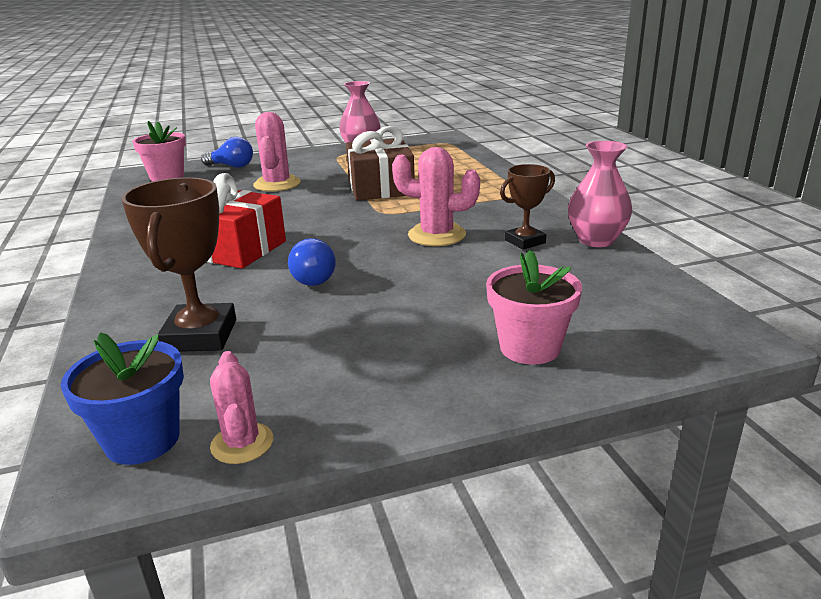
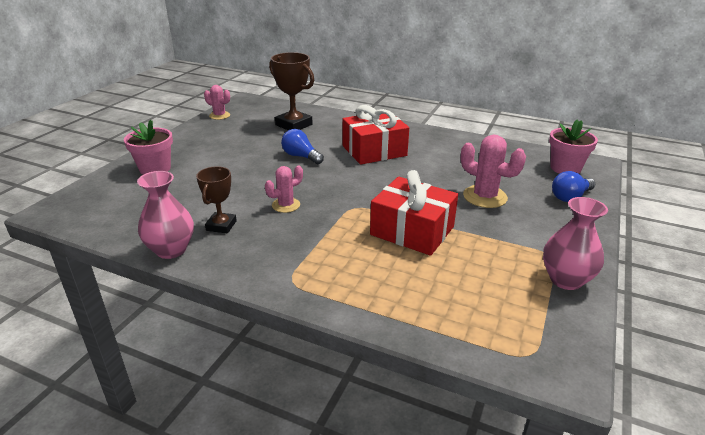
camera: 130 degrees right, 5 degrees up
blue flower pot [61,332,184,465] -> none
brown gift [346,126,415,200] -> red gift [370,170,458,256]
pink cactus [392,147,480,246] -> pink cactus [265,165,303,213], size x0.63

